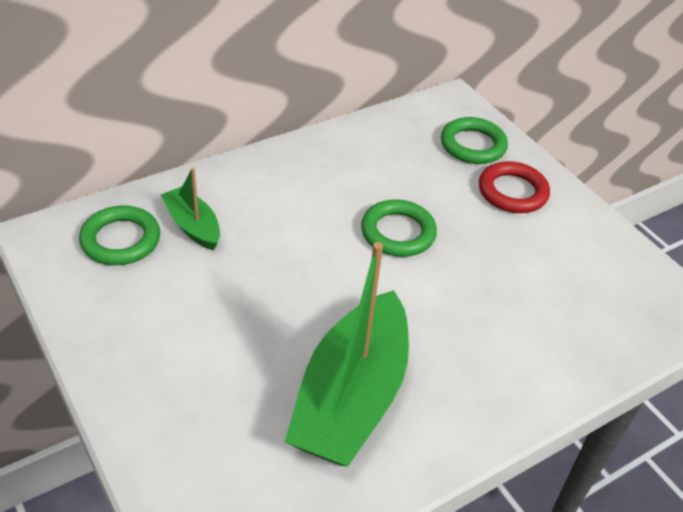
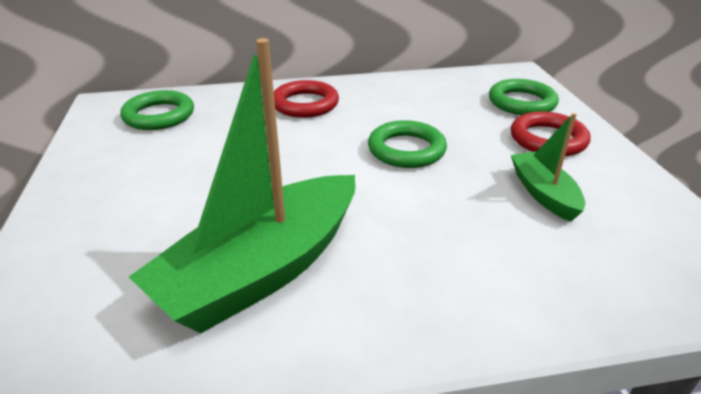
camera: 25 degrees right, 10 degrees down
green boat [161,168,220,250] -> green boat moved to [511,113,585,222]
none -> red ring [274,80,339,118]

